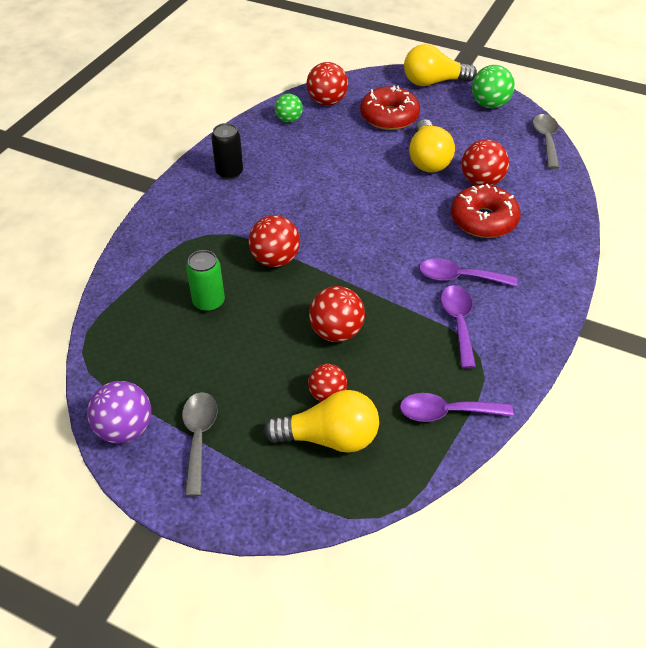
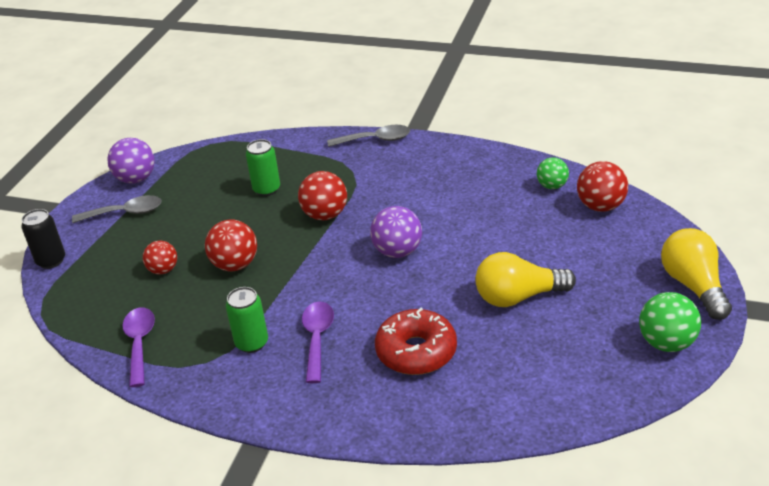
camera: 85 degrees right, 10 degrees down
black can [211,123,243,180] -> black can moved to [21,209,65,269]
yellow light bulb [263,390,379,453] -> none
red donut [360,86,420,130] -> none
purple spoon [441,285,476,369] -> green can [226,287,268,353]
red ball [461,139,509,186] -> none
grey spoon [533,114,560,169] -> grey spoon moved to [327,125,410,147]
none -> purple ball [370,206,422,258]

